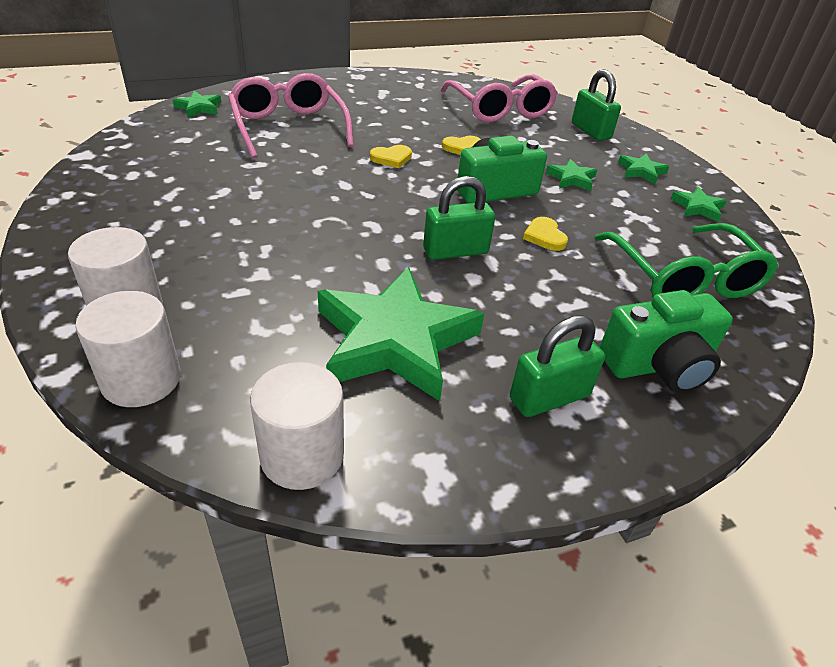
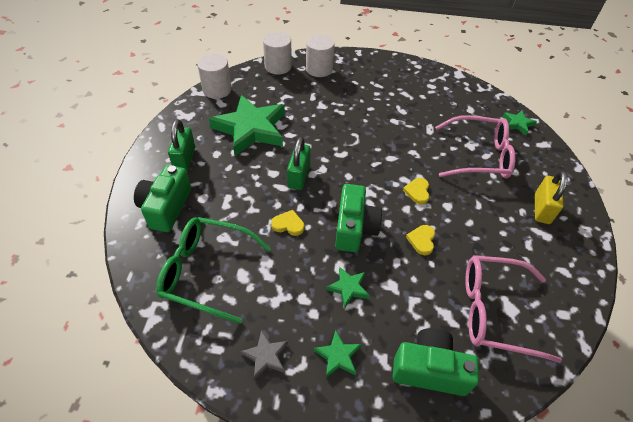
camera: 120 degrees right, 10 degrees up
green padlock [572,69,621,141] -> green camera [393,328,479,396]
green star [671,187,727,222] -> grey star [240,330,288,380]
none -> yellow padlock [535,171,568,224]

